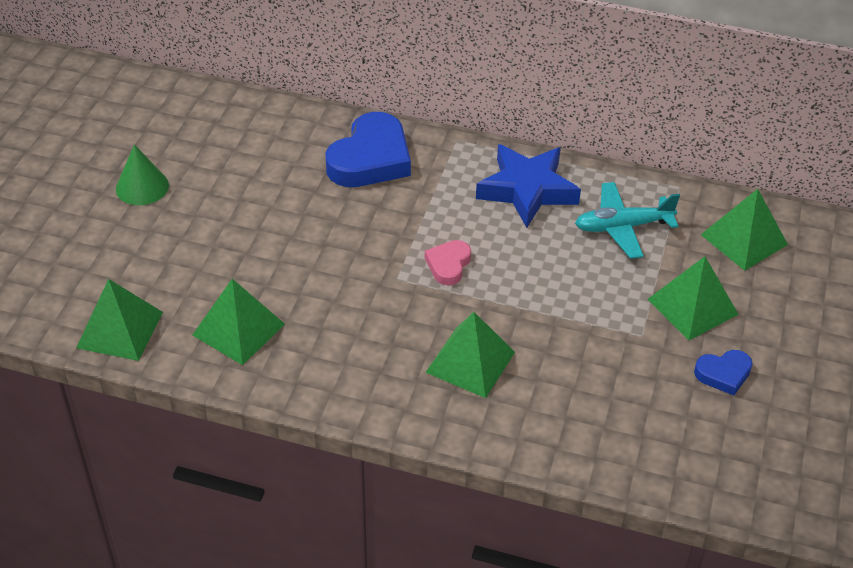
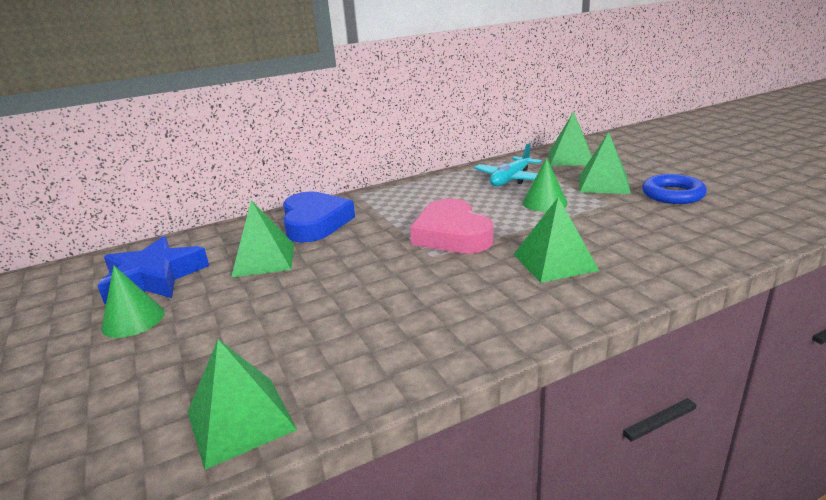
camera: 40 degrees left, 20 degrees down
green pyramid [193,279,285,365] -> green pyramid moved to [231,200,294,277]
pink heart [425,240,471,285] -> pink heart [410,199,493,254], size x1.96
blue star [476,144,581,228] -> blue star moved to [97,236,209,304]
blue heart [694,350,753,395] -> blue ring [642,174,707,204]
none -> green cone [522,158,568,212]

